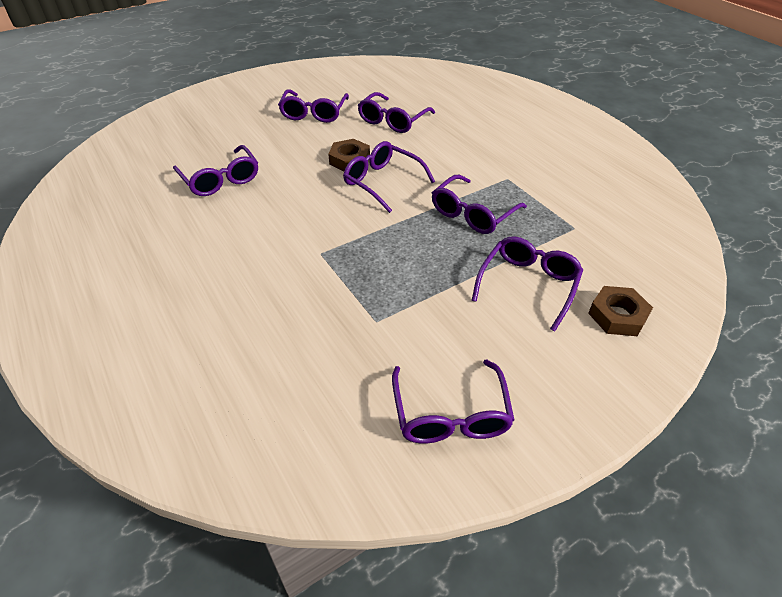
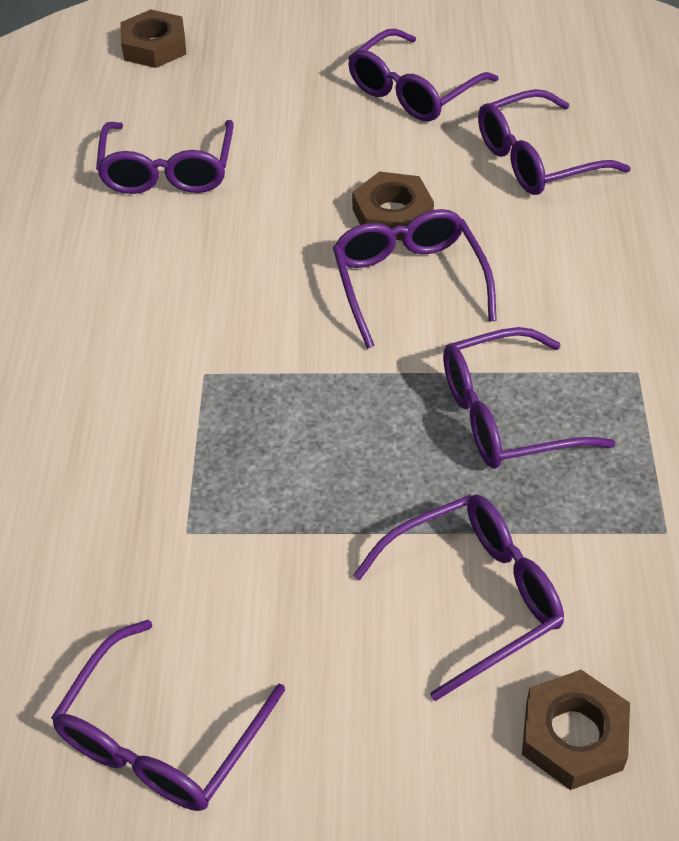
camera: 35 degrees right, 5 degrees up
none -> brown nut [120,9,186,68]

